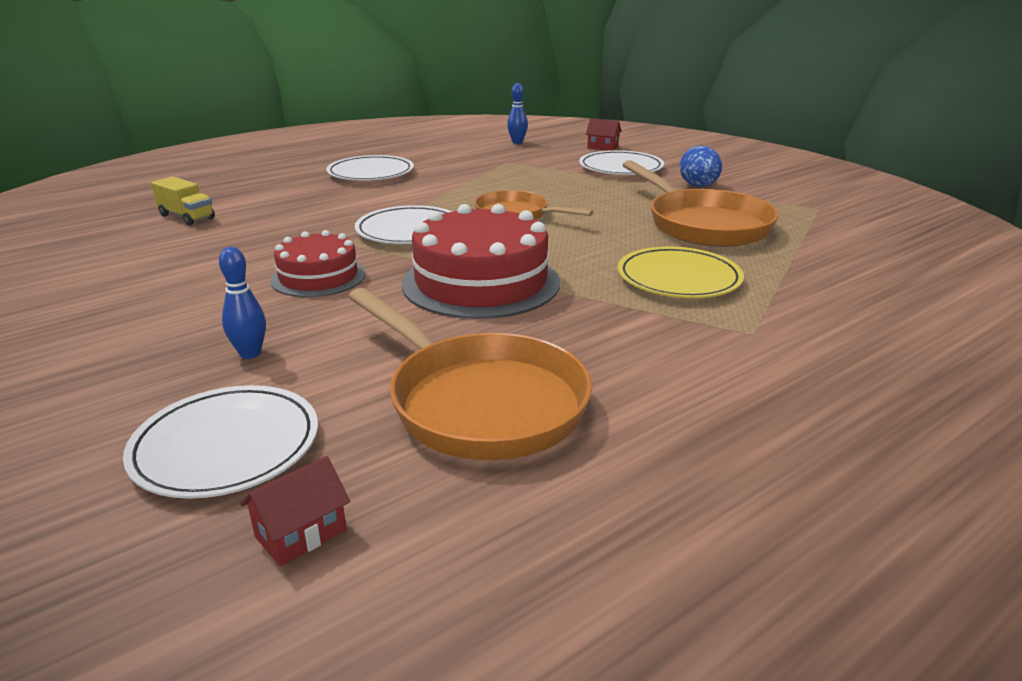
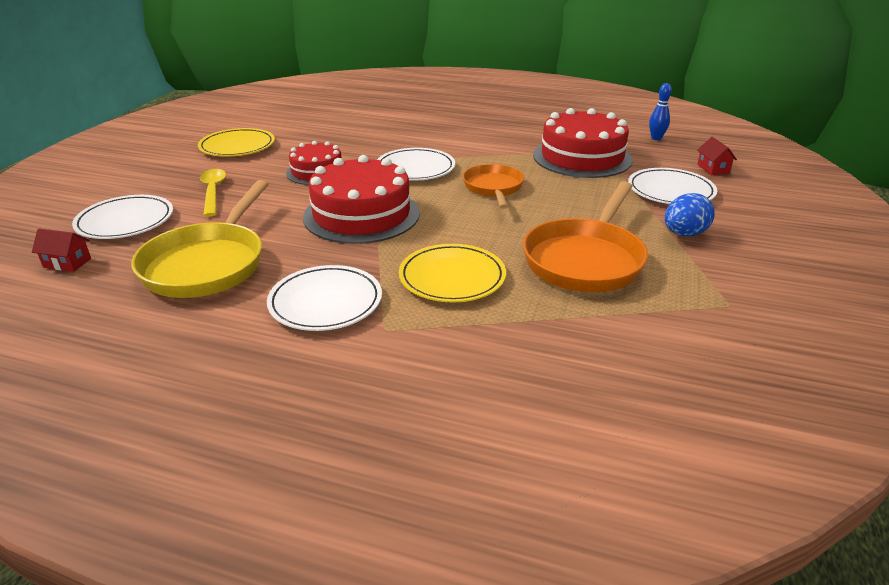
camera: 55 degrees right, 5 degrees up
yellow truck [151,176,215,226] -> none
blue bowling pin [219,247,266,359] -> yellow spoon [200,169,226,217]
white plate [326,155,414,181] -> white plate moved to [267,265,382,331]
orange pan [348,288,592,460] -> yellow pan [131,180,268,298]
none -> yellow plate [198,128,275,157]
none -> red cake [533,108,632,178]

